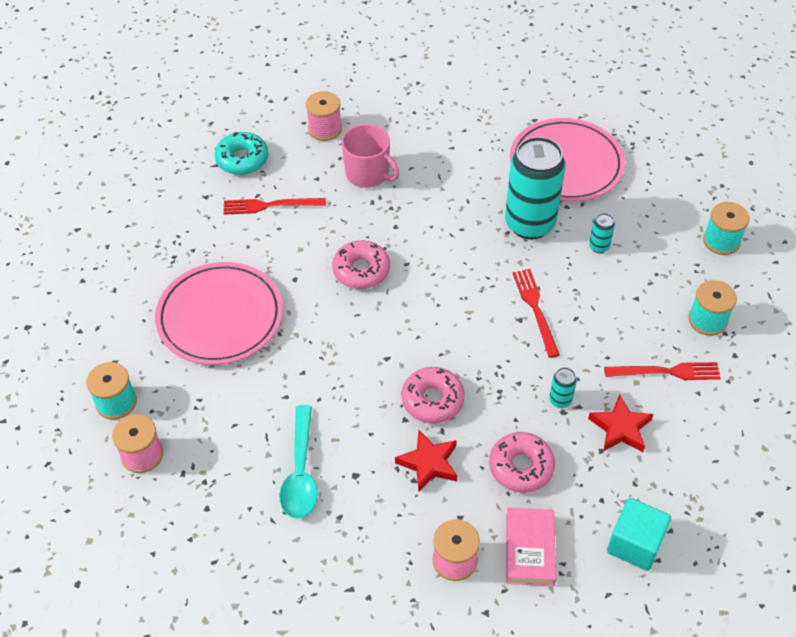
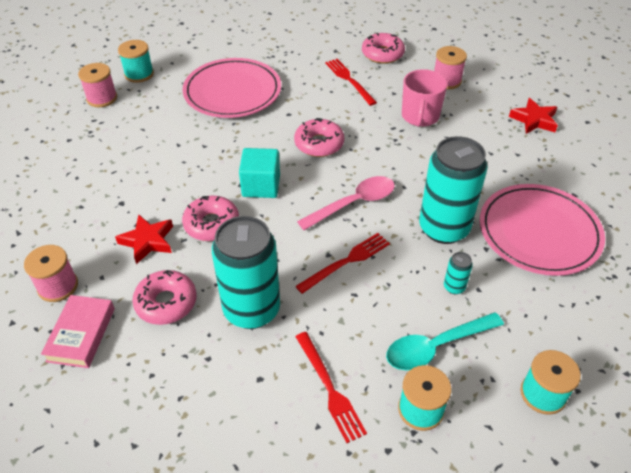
camera: 65 degrees right, 5 degrees down
turquoise donut [215,132,268,175] -> pink donut [362,33,405,64]
turquoise spoon [280,405,318,519] -> turquoise spoon moved to [386,312,504,370]
pink book [506,508,556,586] -> pink book turned 60 degrees counterclockwise [41,295,115,368]
turquoise can [549,367,577,408] -> turquoise can [212,216,280,329], size x2.48
red star [588,394,653,452] -> red star moved to [509,98,558,134]
turquoise cube [607,498,671,571] -> turquoise cube moved to [239,148,280,198]
none -> pink spoon [297,176,395,230]

